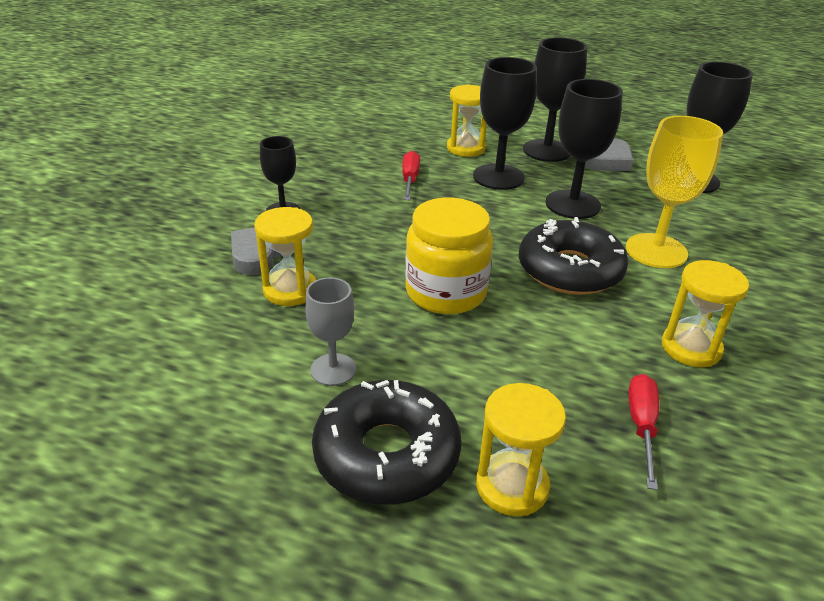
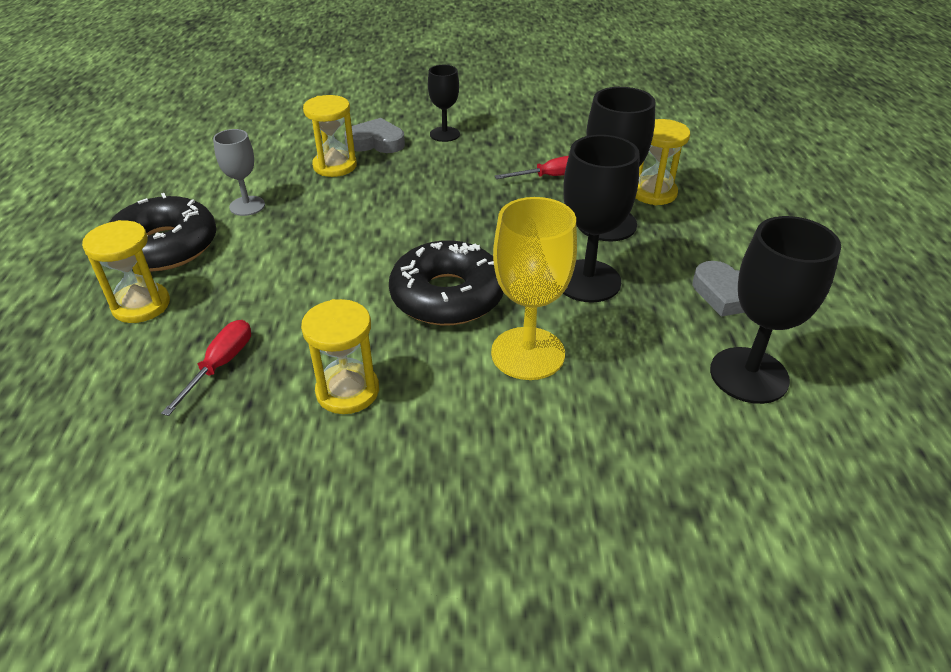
camera: 70 degrees right, 5 degrees up
yellow jar [405,198,493,314] -> none
black goblet [523,37,587,162] -> none
red screwdriver [628,374,659,490] -> red screwdriver turned 60 degrees counterclockwise [161,320,251,416]

